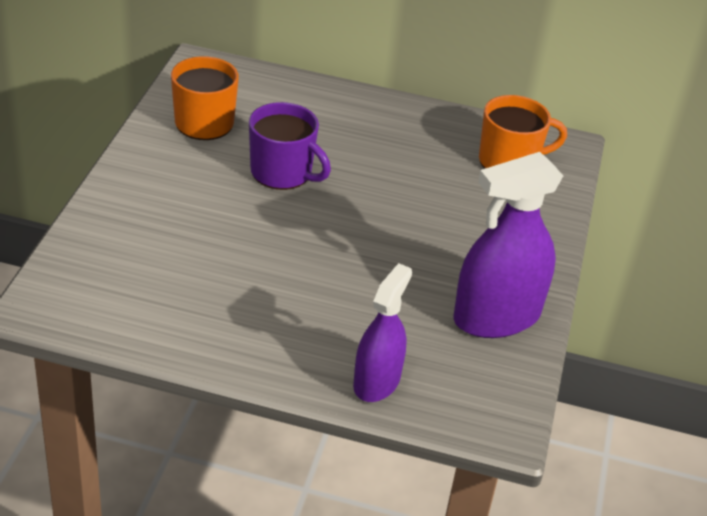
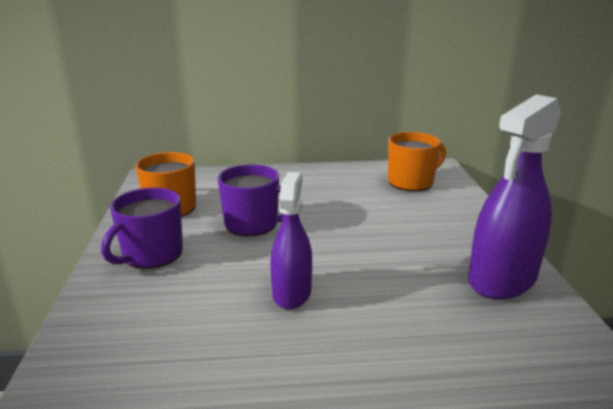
camera: 15 degrees left, 15 degrees down
purple spray bottle [353,263,412,402] -> purple spray bottle moved to [270,172,312,309]
none -> purple mug [101,188,183,269]

